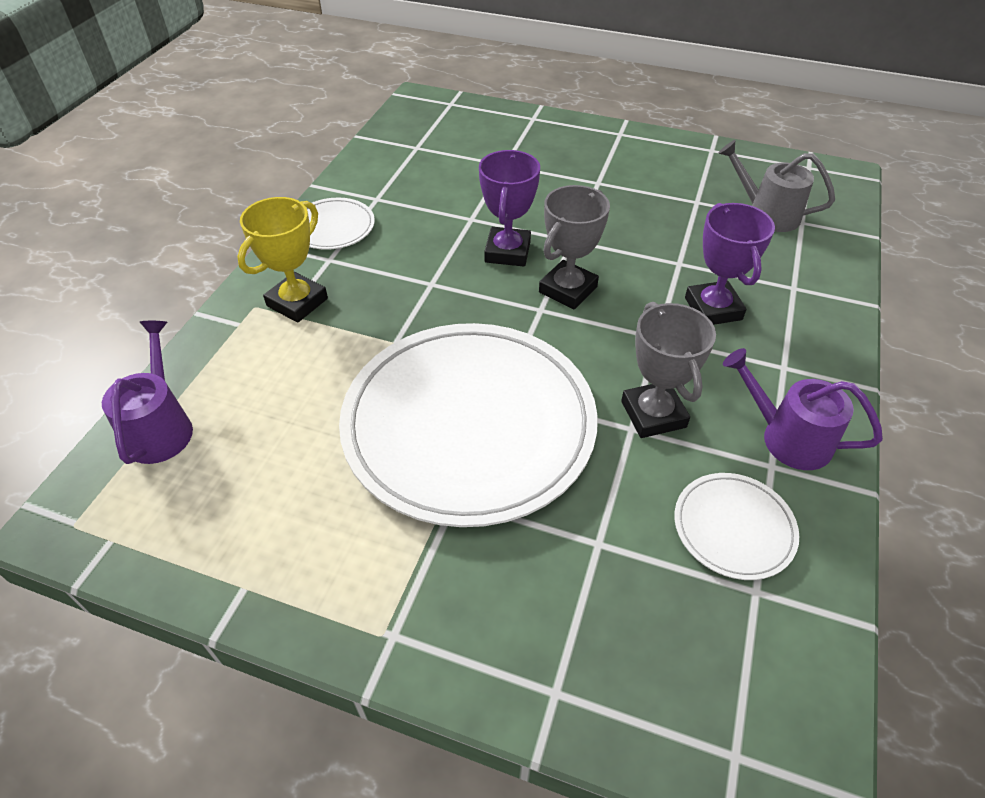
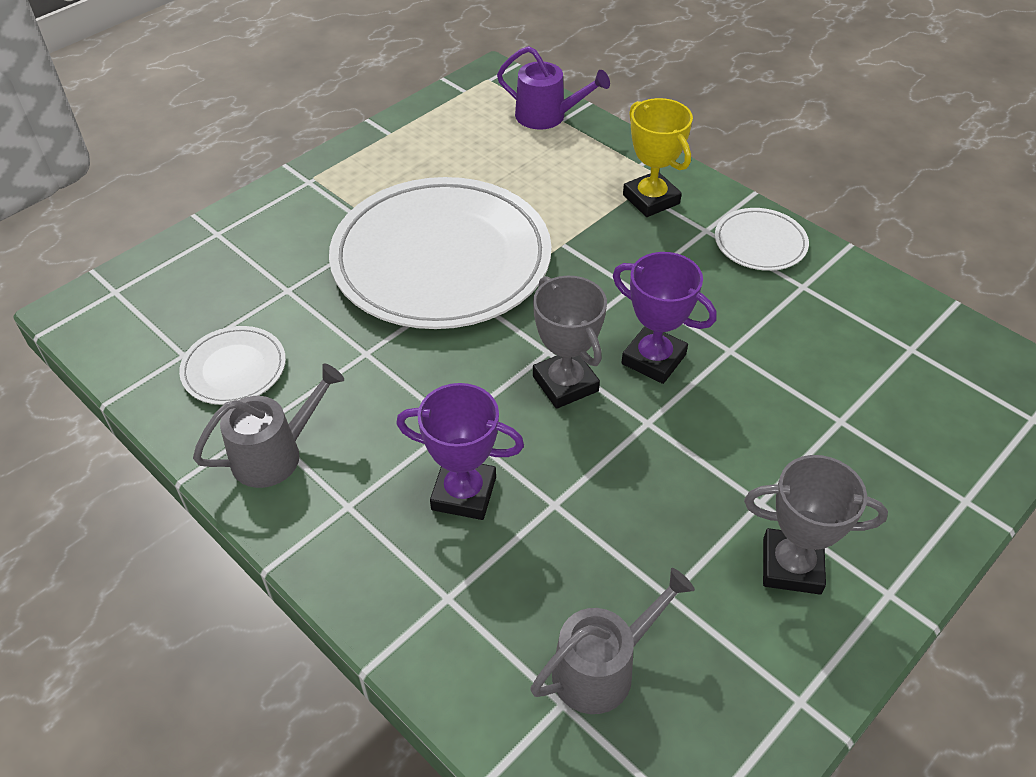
camera: 115 degrees right, 0 degrees up
grey trophy [621,302,716,438] -> grey trophy moved to [744,455,888,594]
purple watering can [723,348,883,470] -> grey watering can [193,363,344,488]

